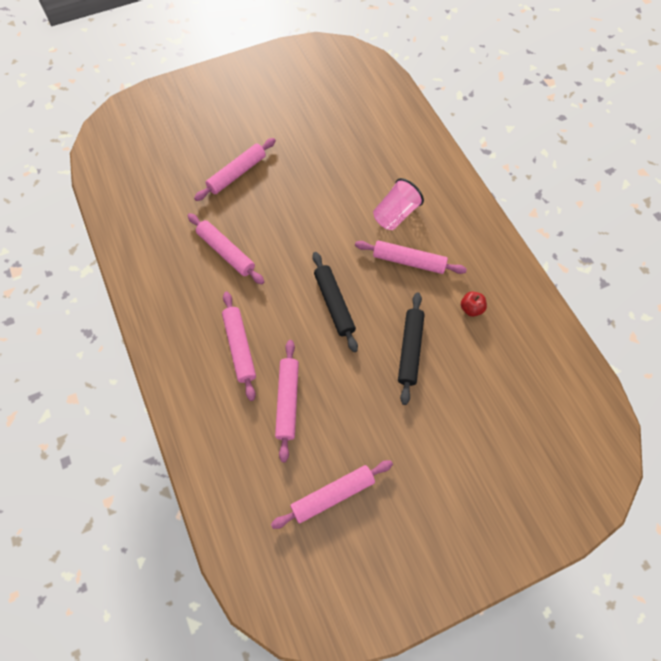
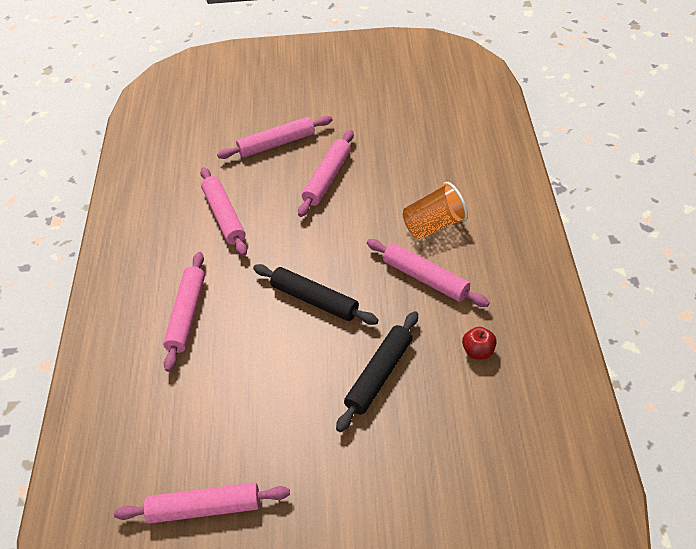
camera: 25 degrees right, 15 degrees down
pink rolling pin [275,340,299,462] -> pink rolling pin moved to [298,130,354,217]
black rolling pin [312,252,358,352] -> black rolling pin turned 60 degrees counterclockwise [253,264,379,325]
pink cup [373,178,424,230] -> orange cup [403,182,468,239]

